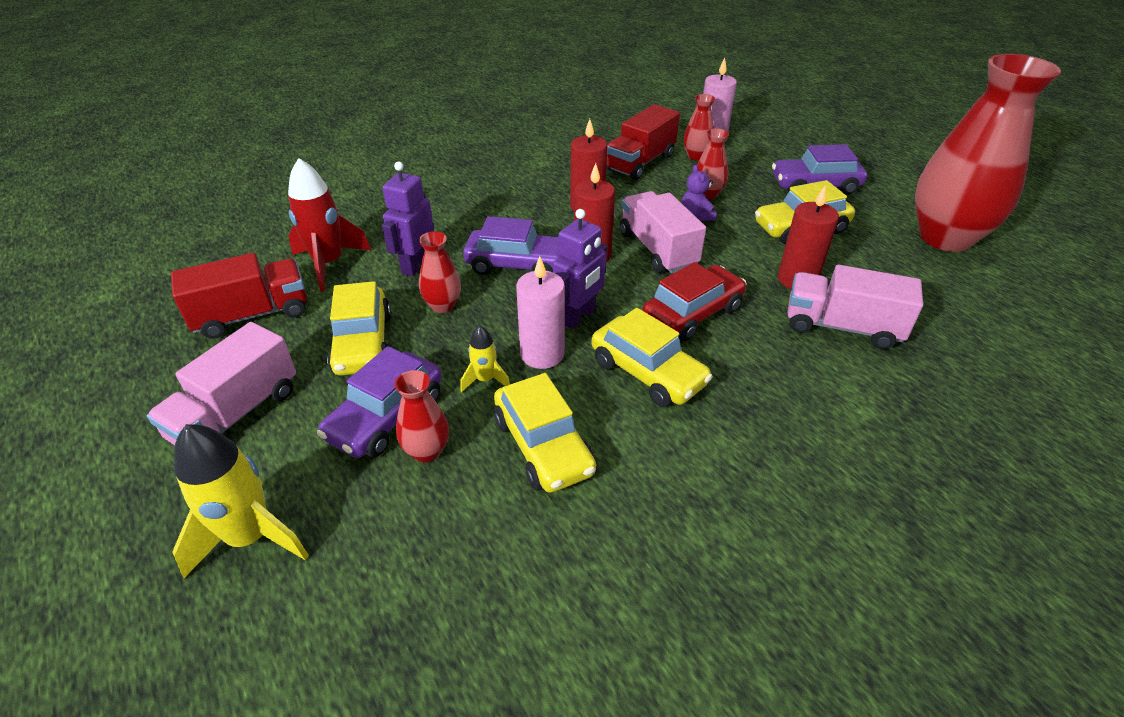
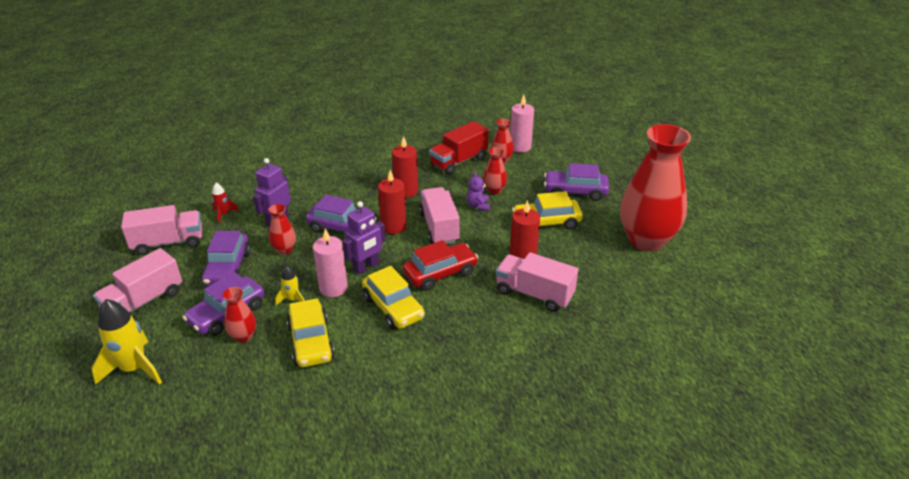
camera: 10 degrees right, 5 degrees down
red truck [171,253,307,339] -> pink truck [121,205,202,255]
red rocket [288,158,371,292] -> red rocket [212,183,239,224], size x0.52
yellow car [327,281,391,376] -> purple car [202,231,251,286]

